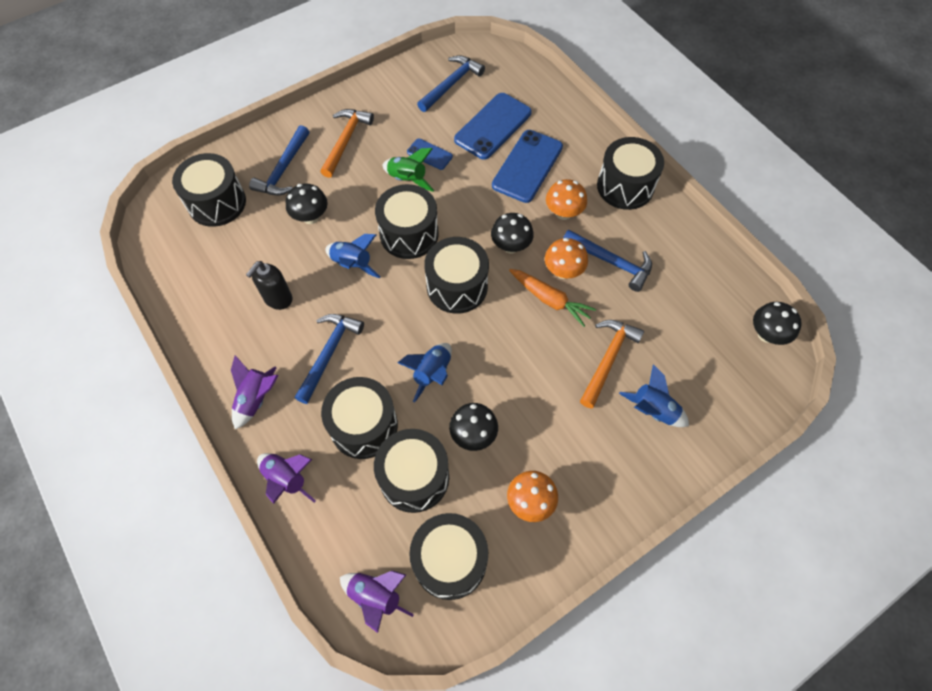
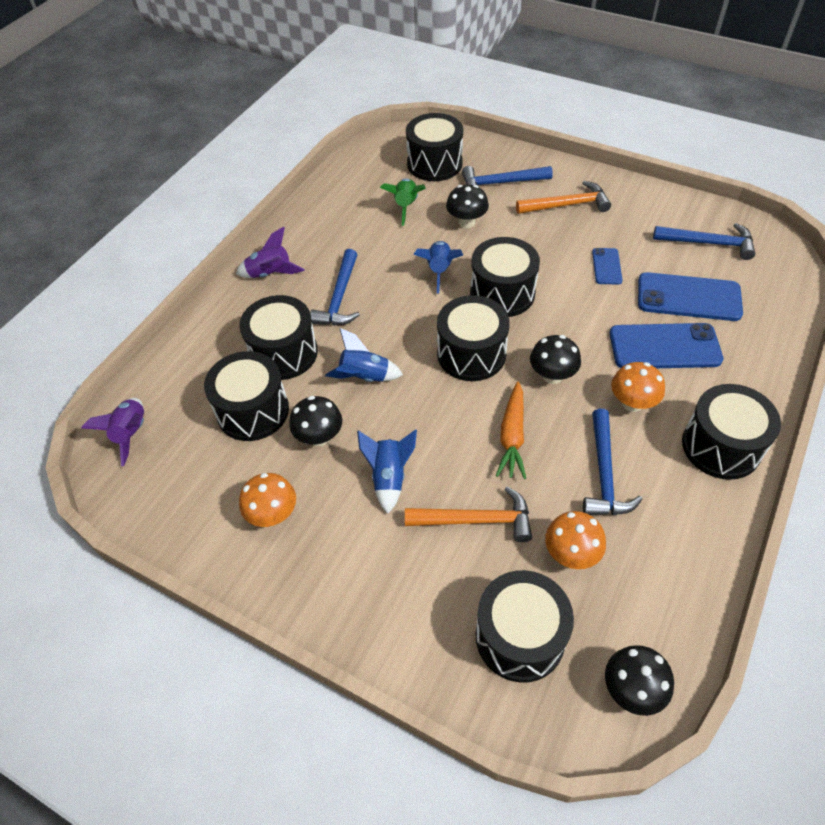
camera: 65 degrees right, 10 degrees down
black soap dispenser [246,261,292,310] -> none
purple rocket [257,453,316,504] -> none
blue hammer [295,314,364,404] -> blue hammer turned 105 degrees clockwise [310,249,360,326]
green rocket [383,148,435,192] -> green rocket moved to [380,179,426,226]
black drum [409,513,488,600] -> black drum moved to [476,570,574,683]
orange mushroom [545,238,588,279] -> orange mushroom moved to [545,511,606,569]
blue rocket [619,364,689,427] -> blue rocket moved to [357,429,417,513]

